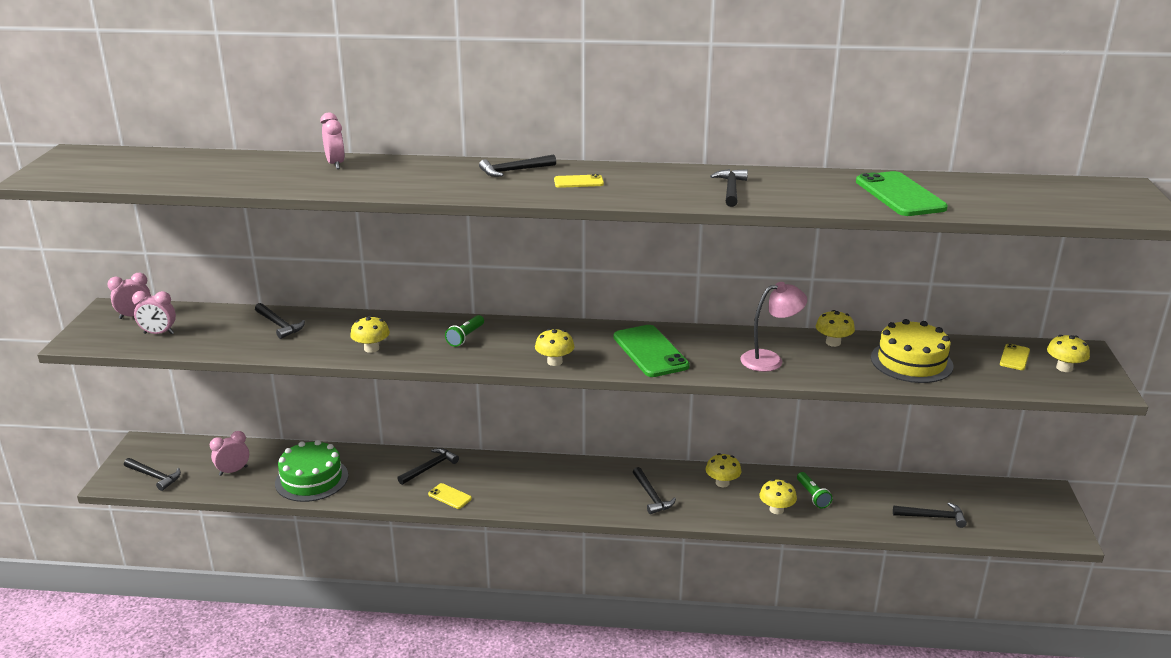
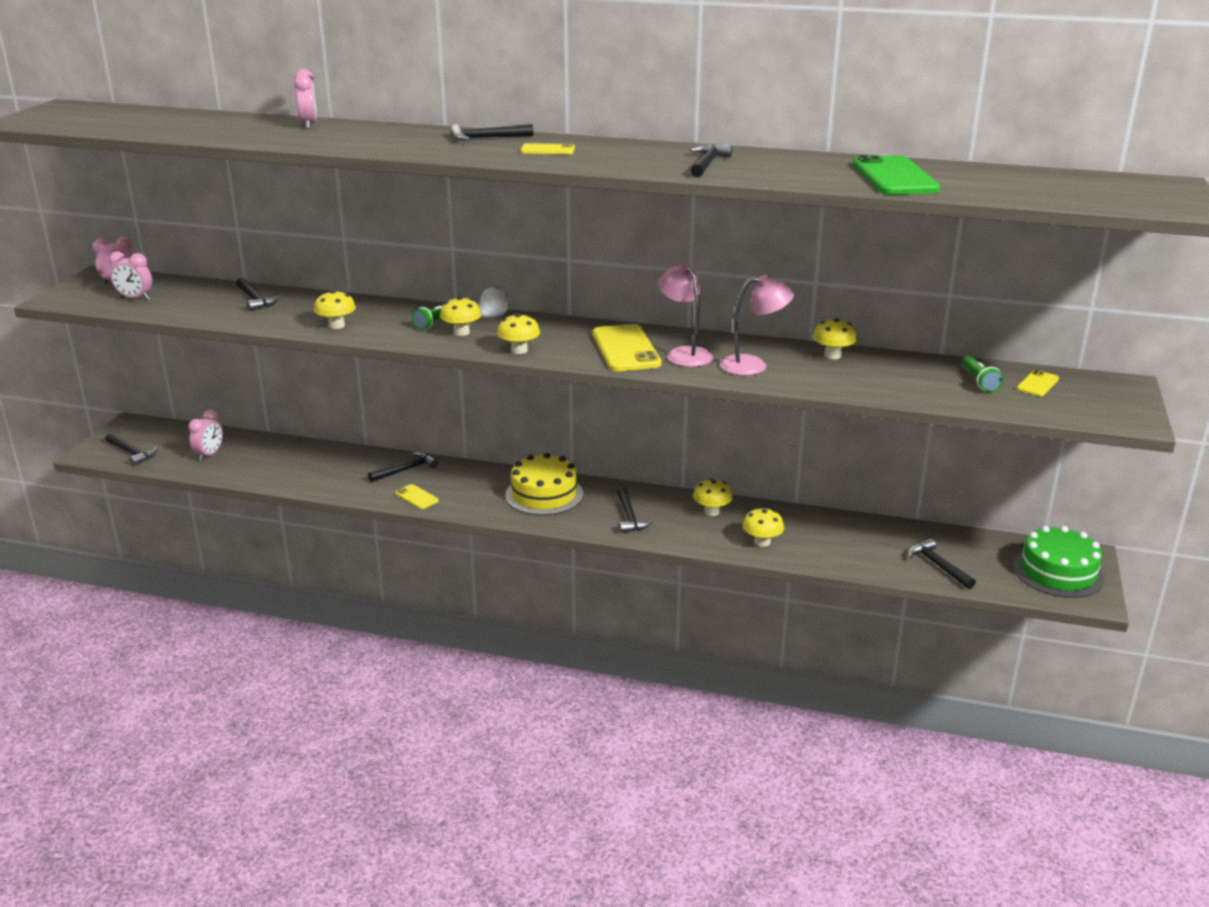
camera: 10 degrees right, 0 degrees up
pink clock [210,431,249,476] -> pink clock turned 135 degrees clockwise [188,410,223,461]
green cake [275,440,348,502] -> green cake moved to [1013,526,1104,598]
green phone [614,325,690,377] -> yellow phone [592,324,662,371]
green flashlight [797,472,833,509] -> green flashlight moved to [962,356,1003,392]
yellow cake [871,319,954,383] -> yellow cake moved to [505,453,583,515]
black hammer [893,502,967,528] -> black hammer turned 135 degrees counterclockwise [908,539,976,589]
yellow mushroom [1047,335,1090,372] -> yellow mushroom moved to [440,296,482,336]
none -> white strawberry [479,287,510,318]
none -> pink lamp [658,263,713,367]

